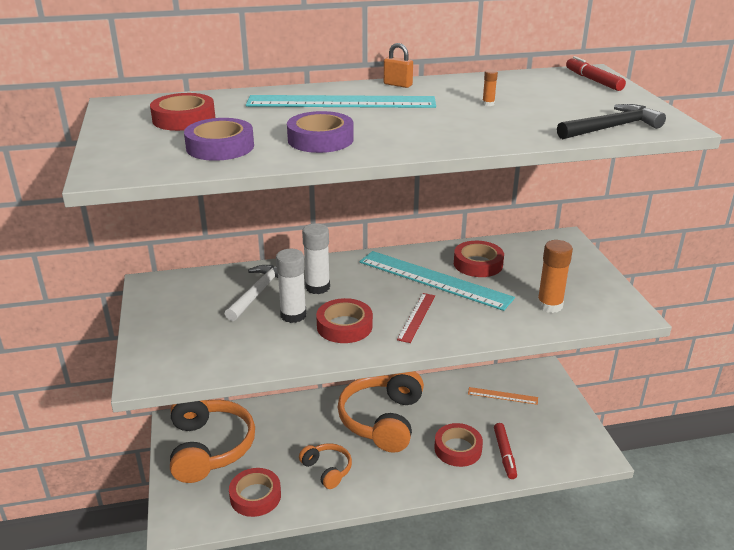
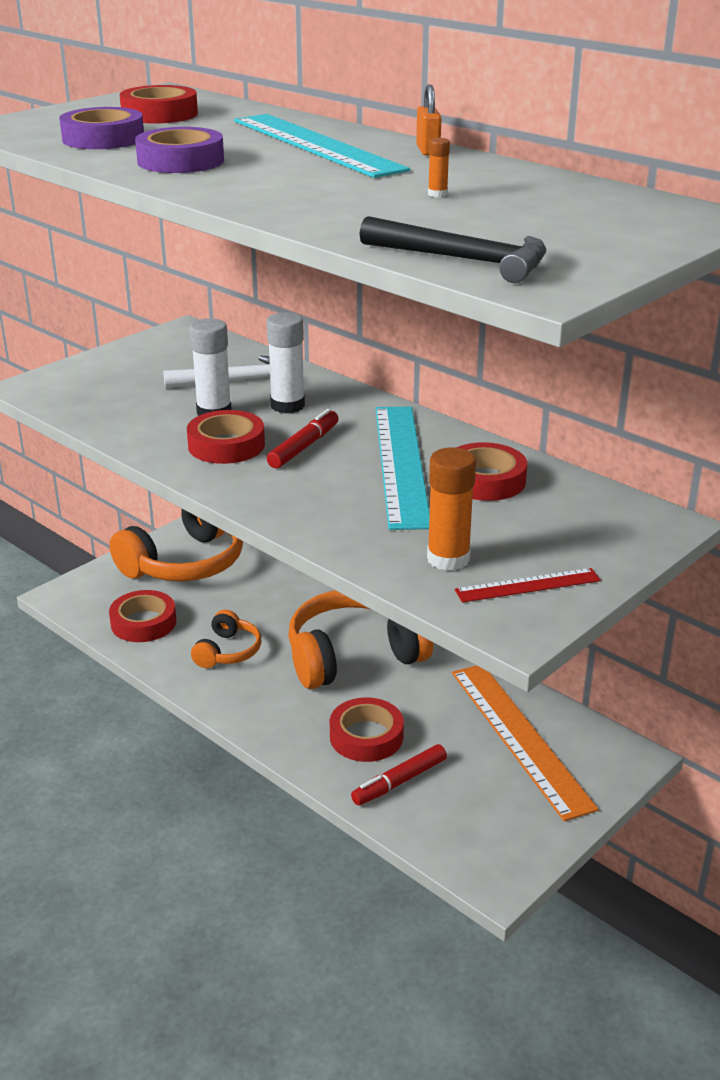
camera: 55 degrees right, 0 degrees up
red ruler [397,293,435,343] -> red ruler moved to [455,568,601,603]
orange ruler [468,387,538,405] -> orange ruler [452,665,599,821], size x2.02
red marker [566,56,626,91] -> red marker moved to [267,409,339,468]

